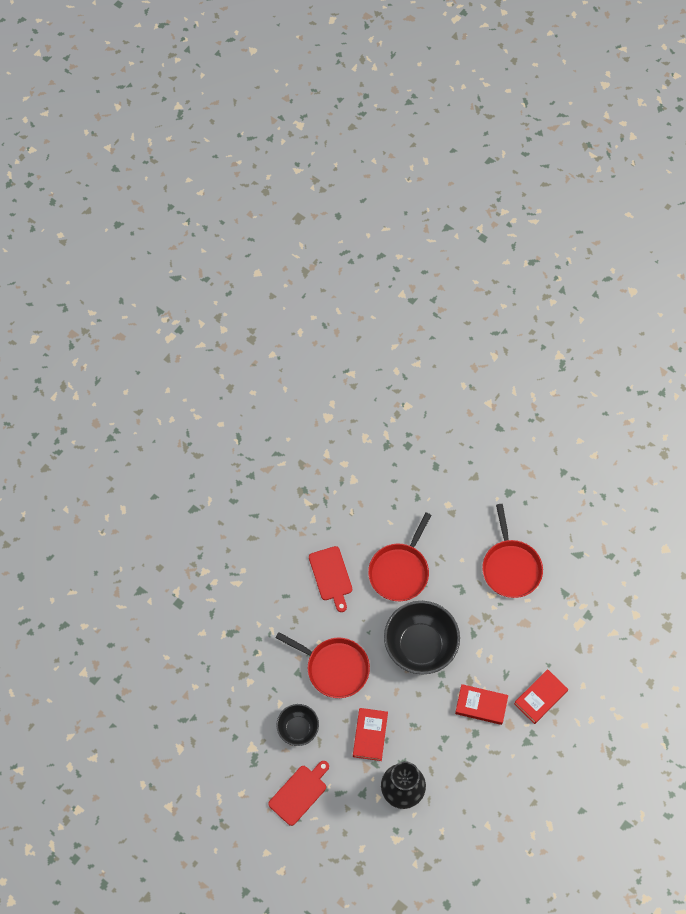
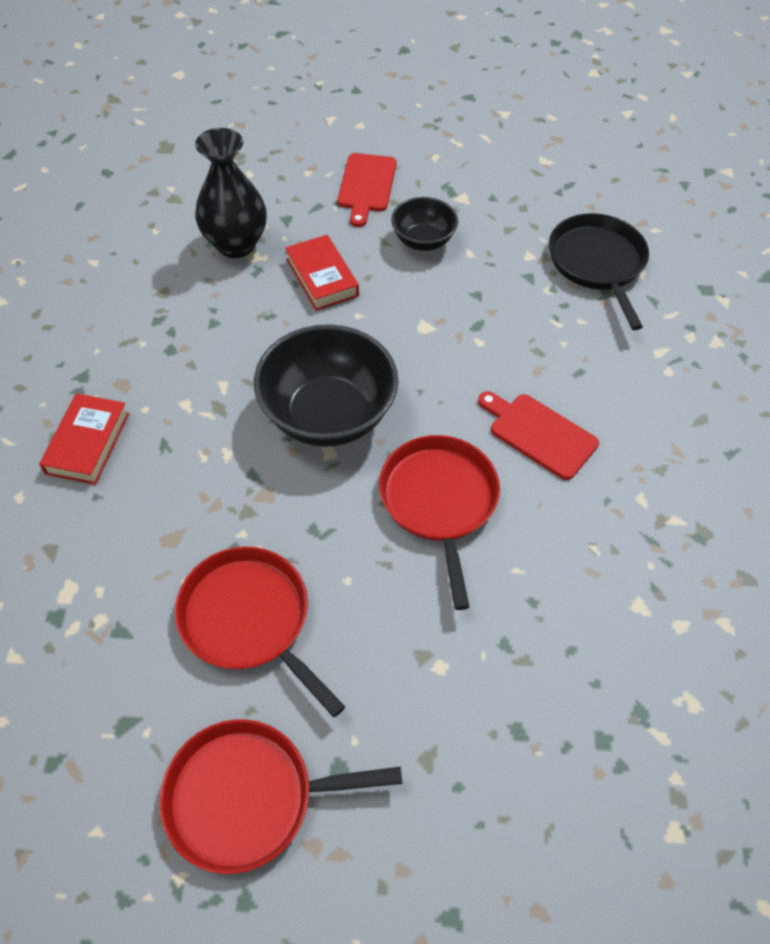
camera: 145 degrees right, 10 degrees down
red pan [276,632,370,698] -> red pan moved to [159,719,402,874]
red book [455,684,508,725] -> none
none -> black pan [549,213,649,330]

